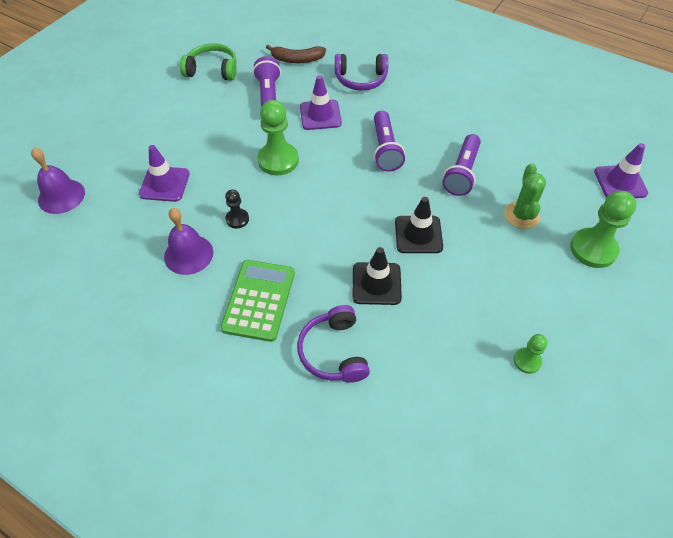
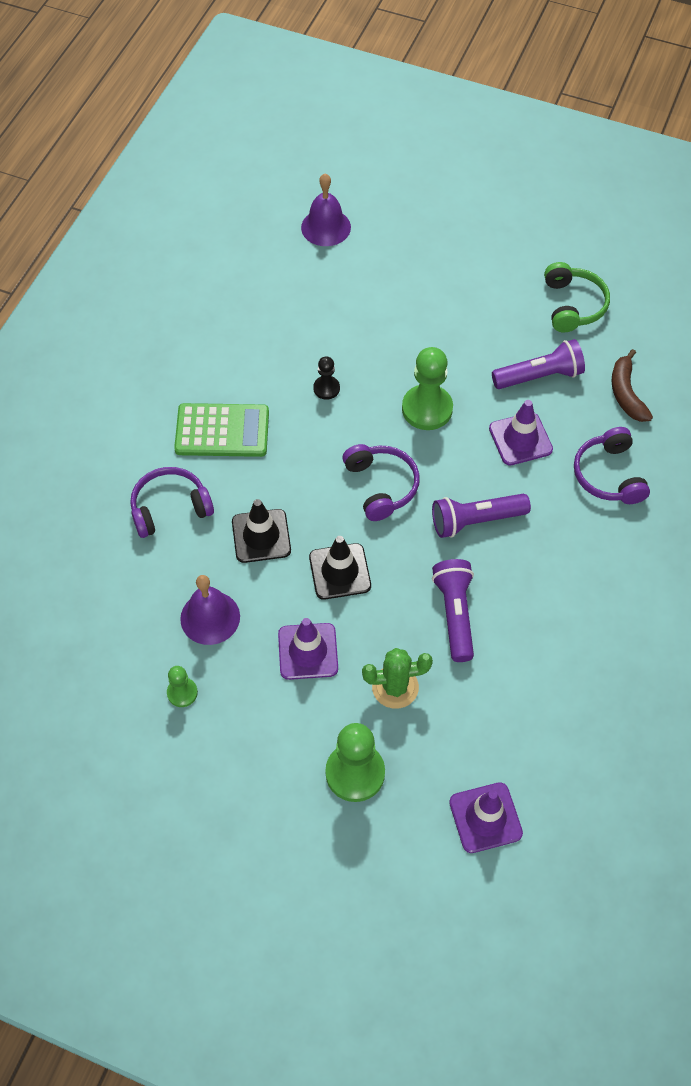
camera: 80 degrees right, 5 degrees up
purple traffic cone [139,145,190,202] -> purple traffic cone moved to [278,618,338,680]
purple bell [164,208,213,275] -> purple bell moved to [180,575,240,645]
purple flashlight [442,134,481,196] -> purple flashlight turned 75 degrees clockwise [432,559,474,662]
none -> purple headphones [342,444,420,521]

